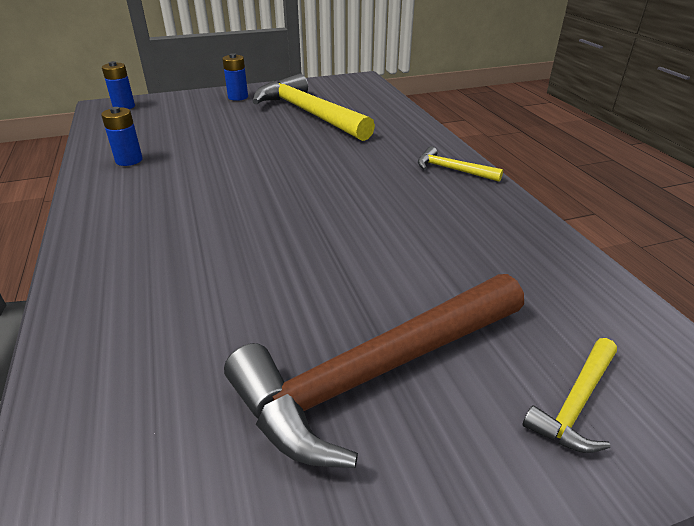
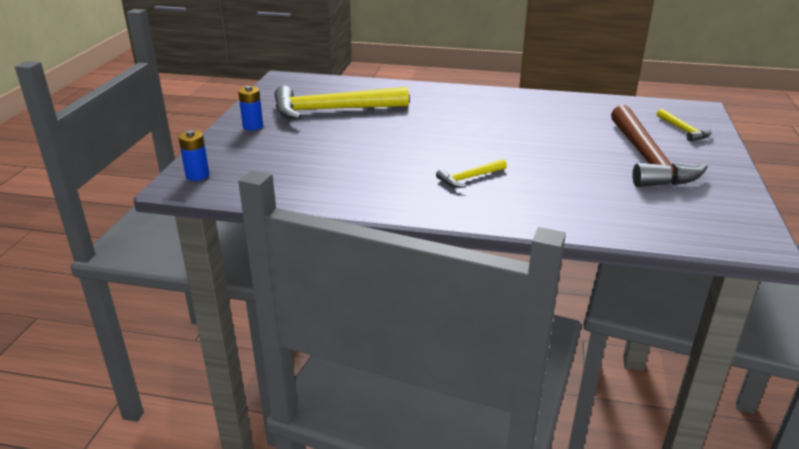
camera: 60 degrees left, 5 degrees down
blue battery [101,107,143,166] -> none
yellow hammer [418,146,503,182] -> yellow hammer moved to [436,159,507,188]

